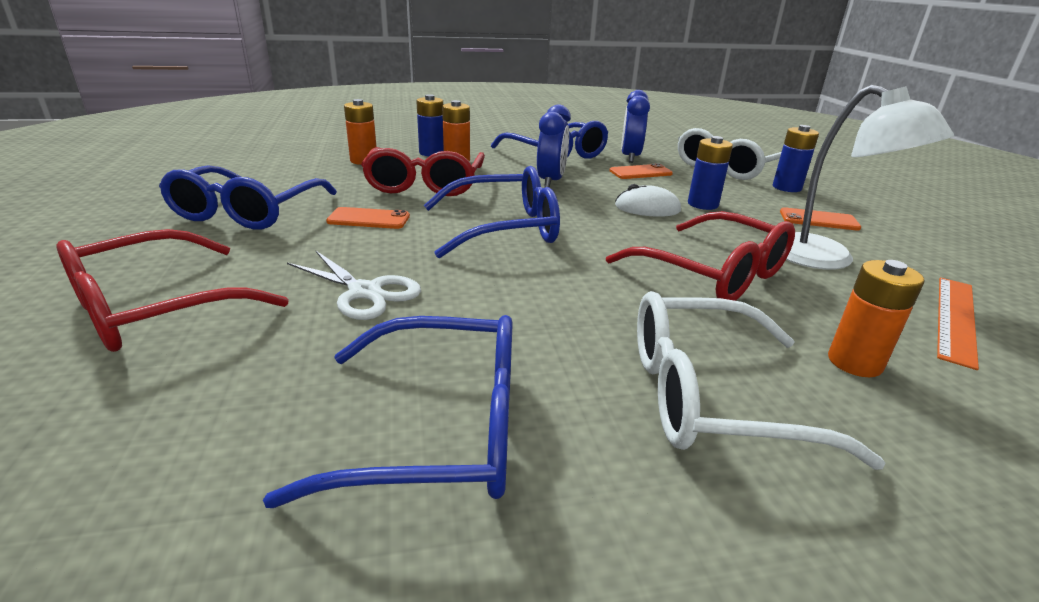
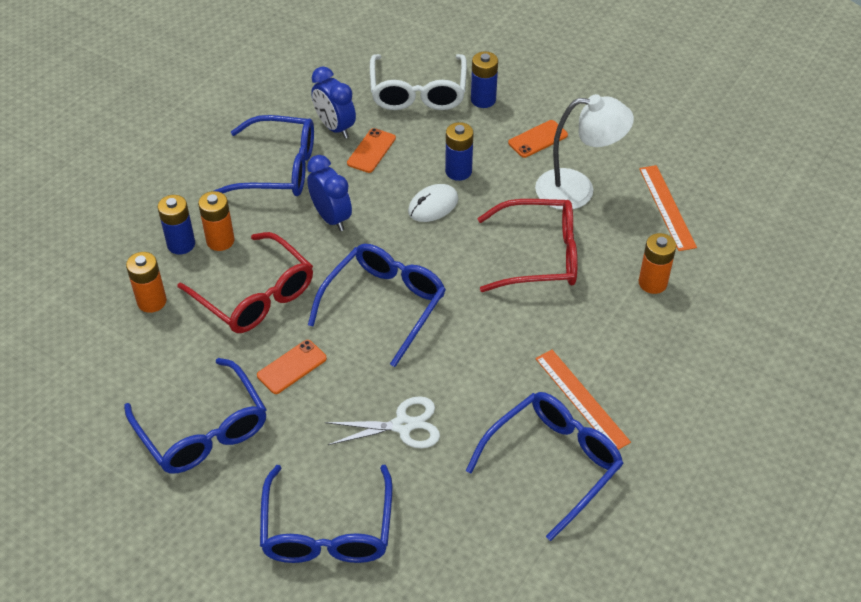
camera: 45 degrees left, 20 degrees up
red glasses [56,229,289,352] -> blue glasses [260,465,392,563]
white glasses [637,291,885,470] -> none
none -> orange ruler [535,350,631,450]

